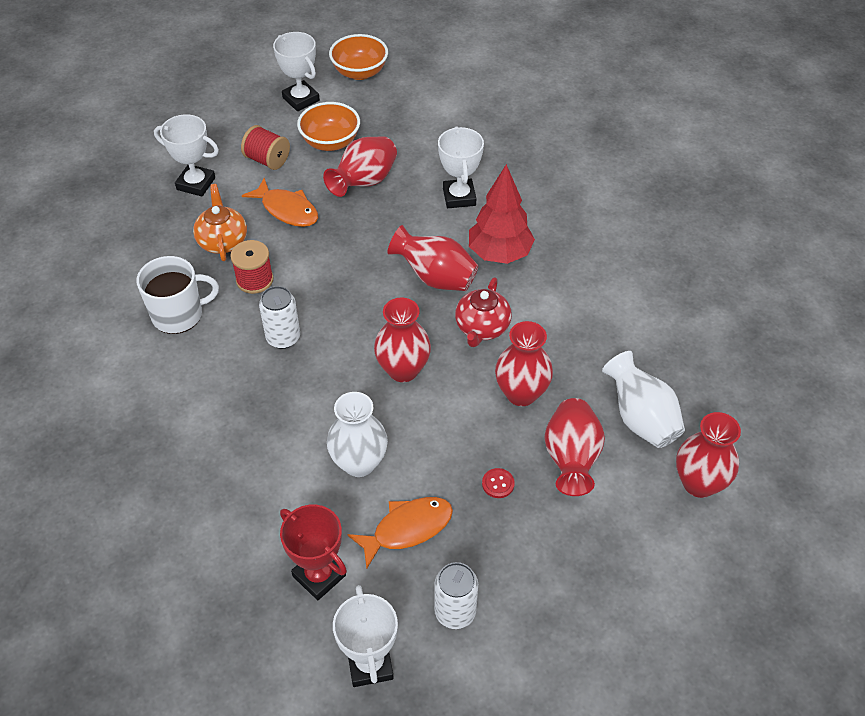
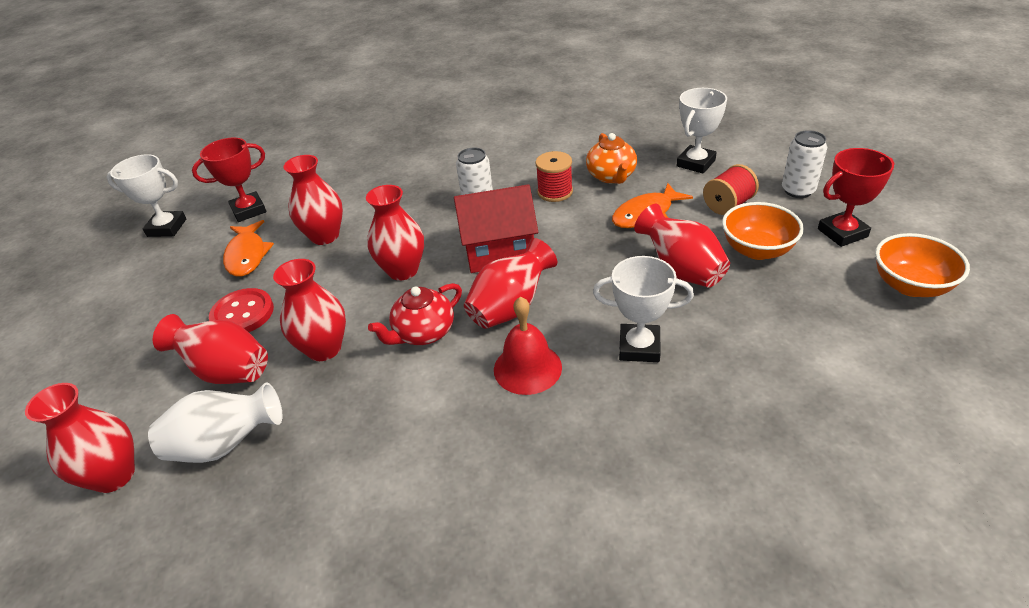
camera: 110 degrees right, 10 degrees down
white mug [137,256,219,334] -> none
orange teapot [193,184,247,261] -> orange teapot turned 75 degrees clockwise [586,133,637,184]
white trophy [273,32,320,111] -> red trophy [818,148,894,247]
white vase [327,392,388,477] -> red vase [283,155,343,245]
white can [434,562,478,629] -> white can moved to [782,130,827,198]
red teapot [455,277,512,347] -> red teapot turned 75 degrees counterclockwise [368,283,462,345]
red tree [469,164,535,264] -> red bell [494,297,562,395]
red button [482,468,515,498] -> red button [209,288,274,332], size x1.98
none -> red house [454,184,538,273]

